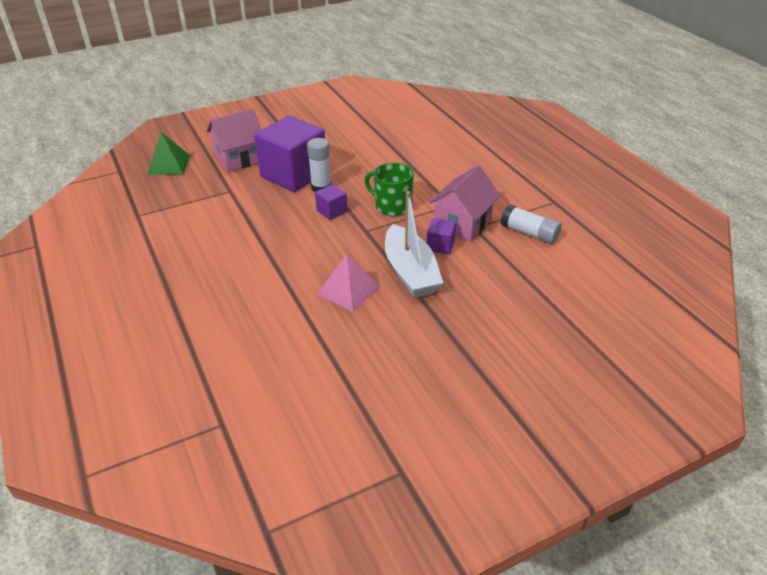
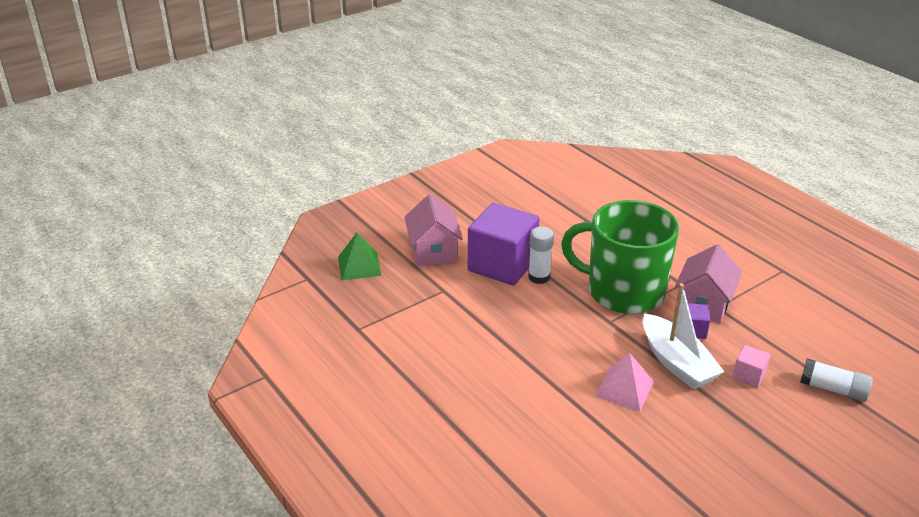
camera: 10 degrees left, 5 degrees down
pink house [207,109,262,172] -> pink house turned 60 degrees counterclockwise [405,194,463,266]
purple cube [315,184,348,220] -> none
green mug [365,163,414,216] -> green mug [561,200,679,314], size x2.00
white glue stick [501,205,562,244] -> white glue stick moved to [800,359,873,401]
none -> pink cube [732,345,770,388]

